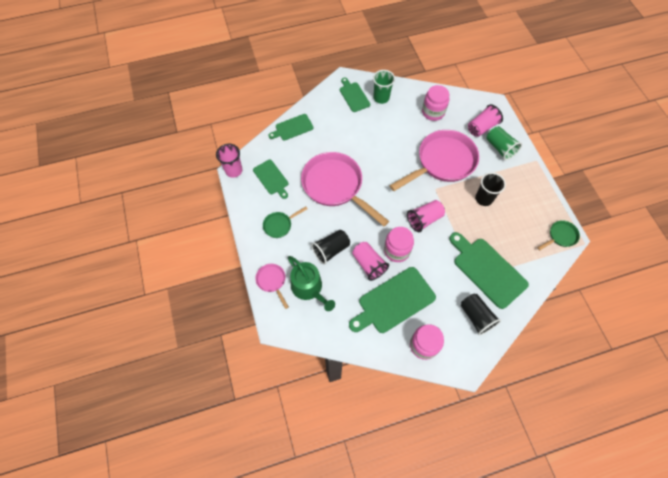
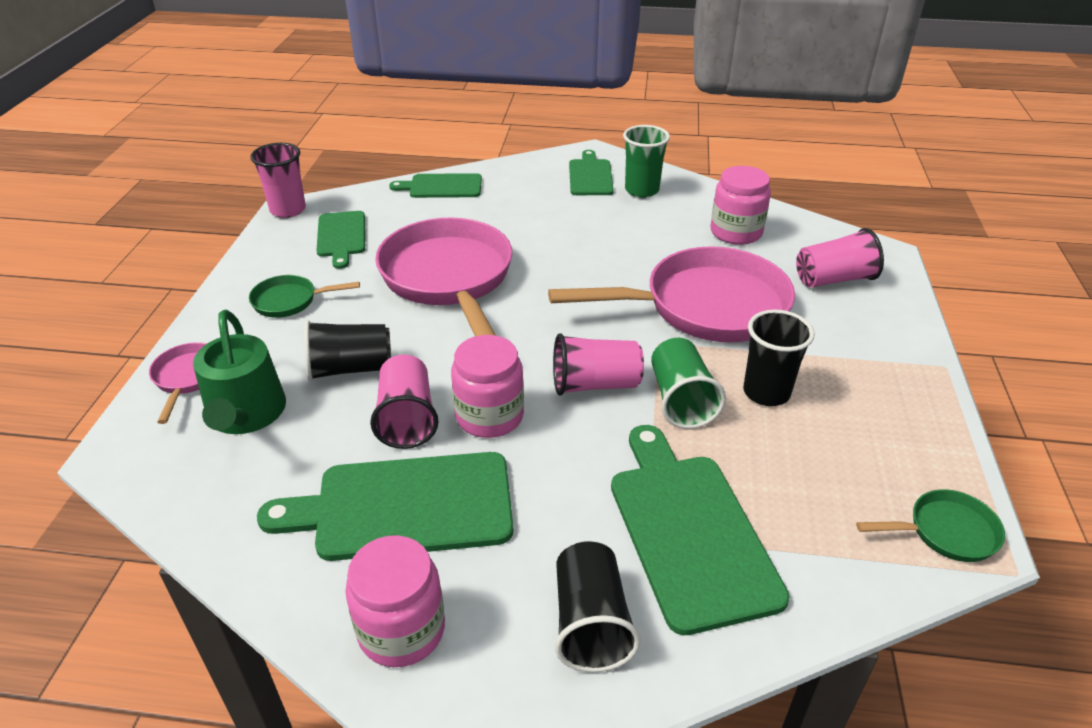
camera: 25 degrees right, 25 degrees down
green cup [487,126,522,160] -> green cup moved to [651,338,726,429]

